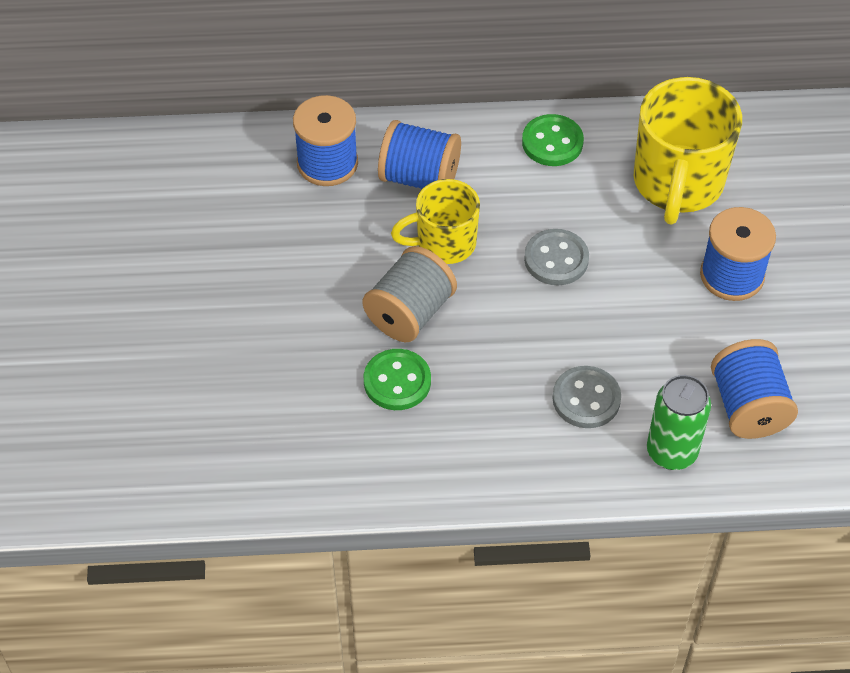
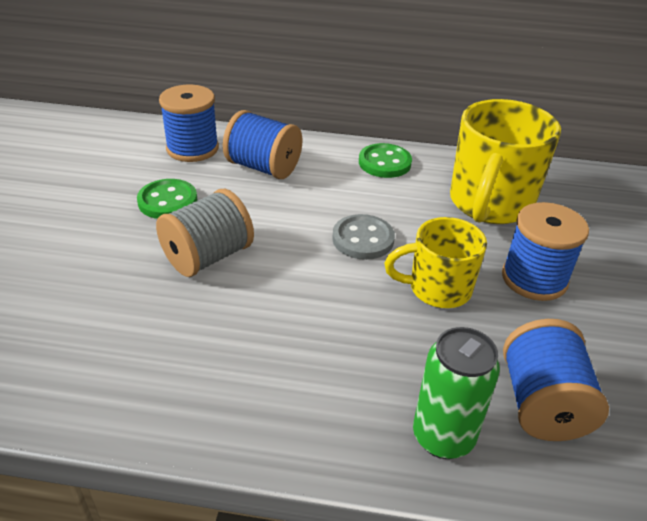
camera: 10 degrees right, 15 degrees down
green button [364,349,431,410] -> green button moved to [137,179,198,219]
yellow mug [391,179,480,264] -> yellow mug moved to [384,217,487,308]
grey button [553,366,621,428] -> none

